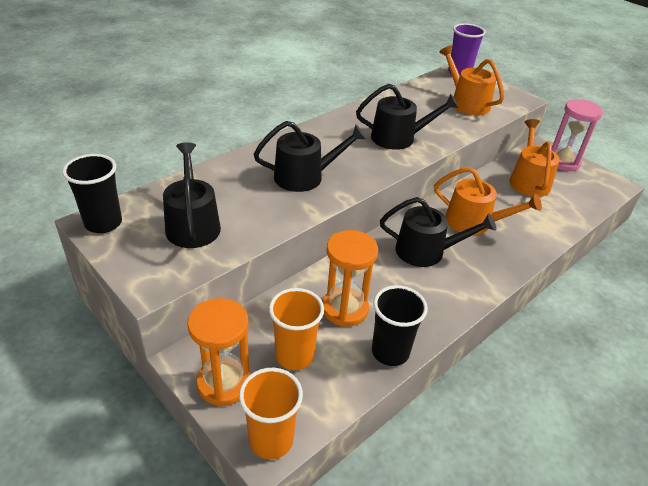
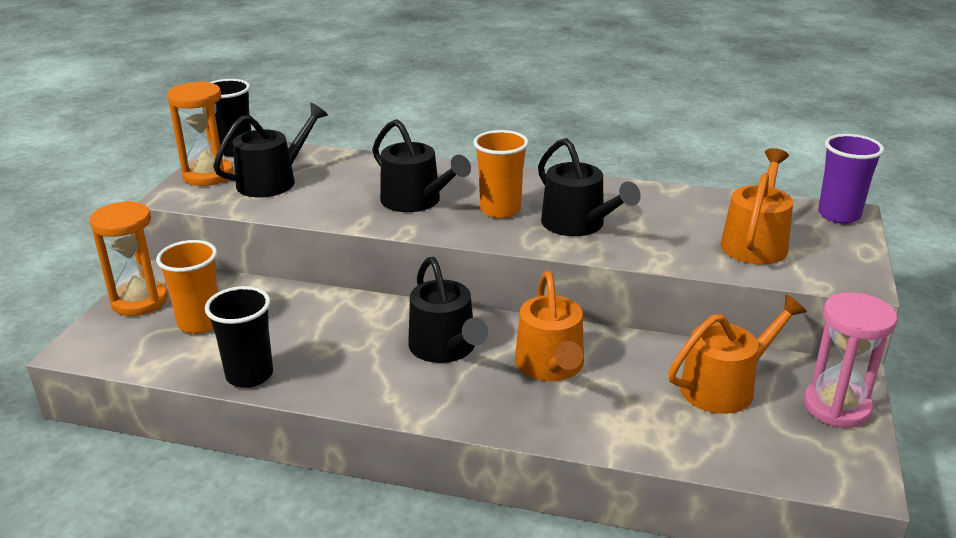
camera: 60 degrees right, 10 degrees down
orange cup [239,368,303,459] -> orange cup moved to [473,130,529,219]
orange hourglass [322,230,378,327] -> orange hourglass moved to [167,81,233,186]

